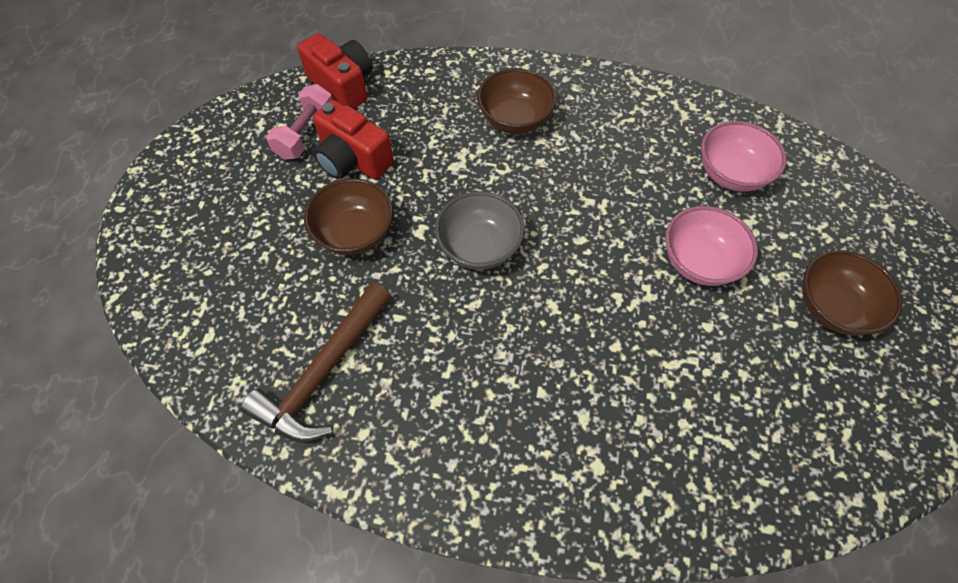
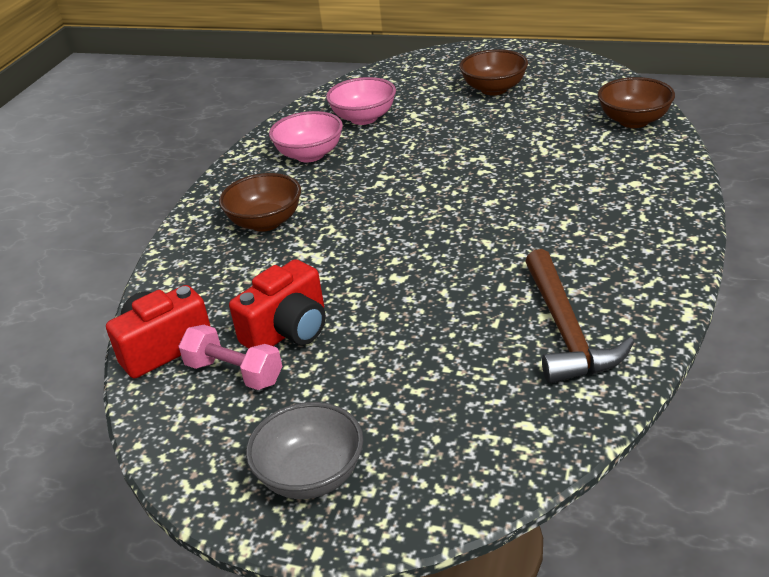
camera: 80 degrees left, 25 degrees down
brown hammer [240,282,392,442] -> brown hammer turned 45 degrees clockwise [525,249,634,383]
brown bowl [304,178,393,255] -> brown bowl moved to [598,77,675,128]
grey bowl [435,192,525,270] -> grey bowl moved to [246,402,363,499]
pink bowl [665,206,758,286] -> pink bowl moved to [269,111,343,162]

